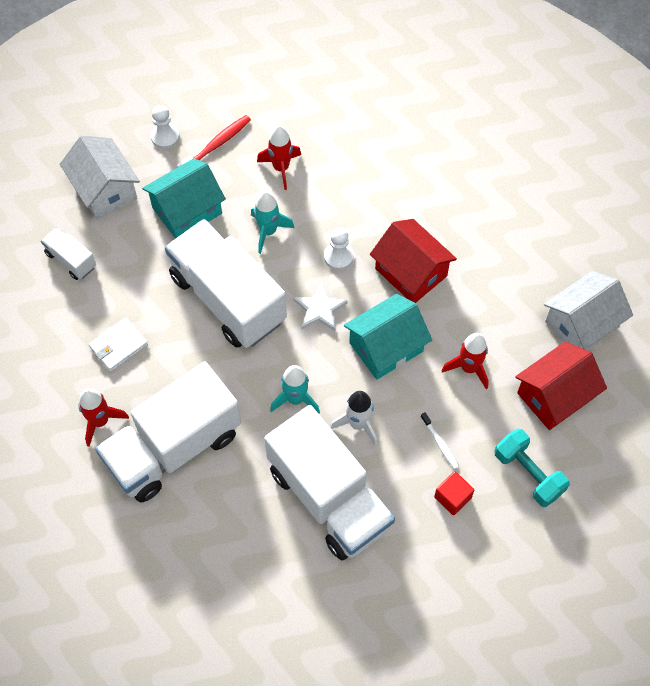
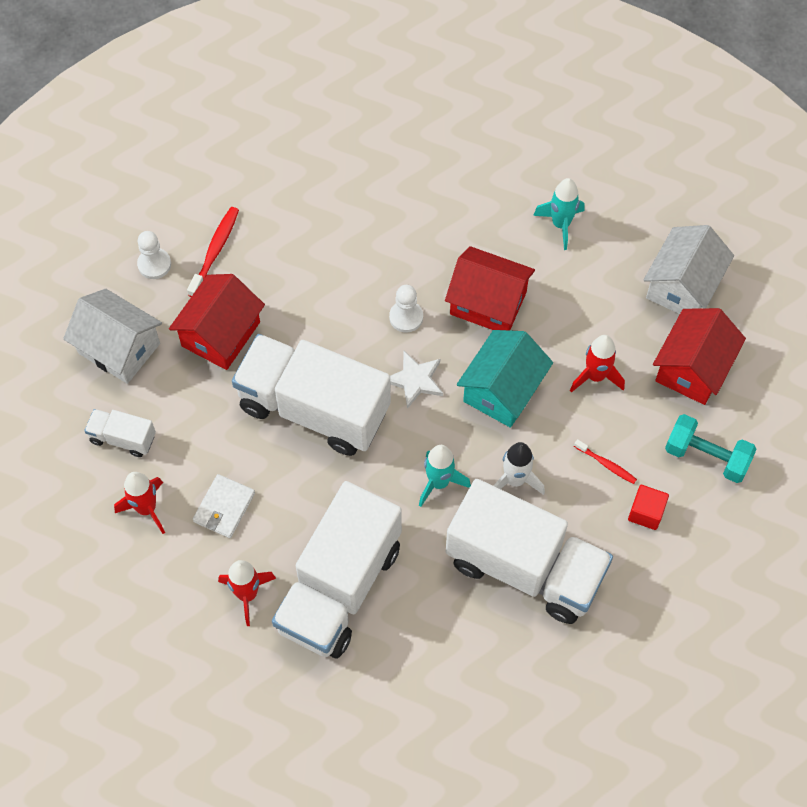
camera: 25 degrees left, 0 degrees up
turquoise house [142,158,226,239] -> red house [169,274,265,370]
turquoise rocket [251,191,295,254] -> turquoise rocket moved to [533,178,585,250]
red rocket [257,126,301,190] -> red rocket moved to [114,472,165,534]
white toothbrush [421,412,459,469] -> red toothbrush [574,439,637,484]

